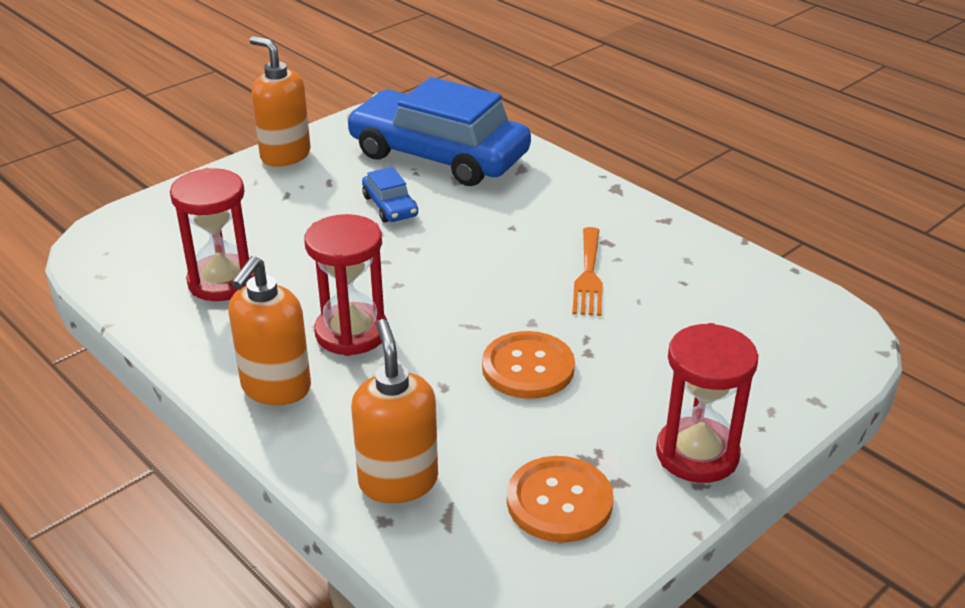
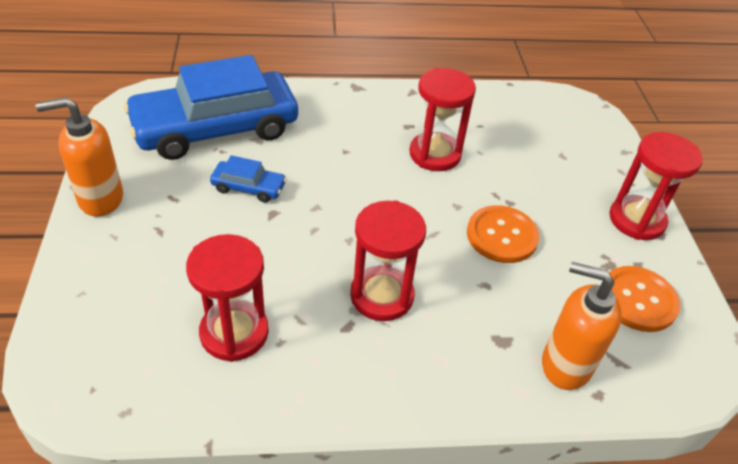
camera: 55 degrees left, 10 degrees up
orange soap dispenser [228,256,311,405] -> none
orange fork [572,227,603,316] -> red hourglass [409,68,476,171]

